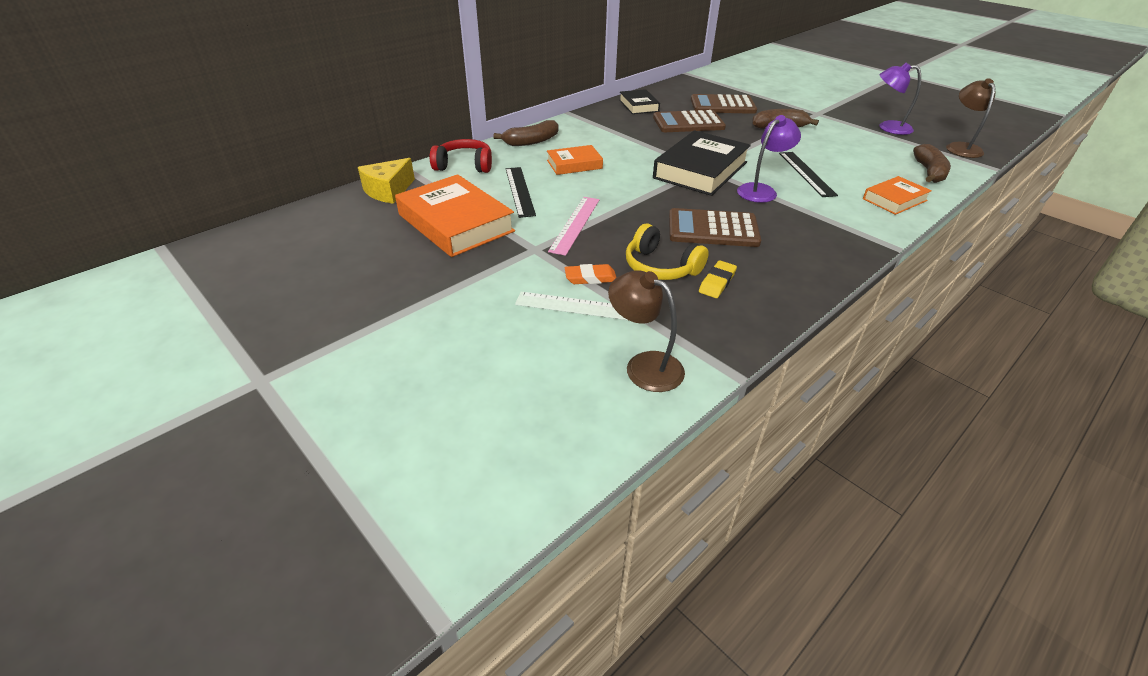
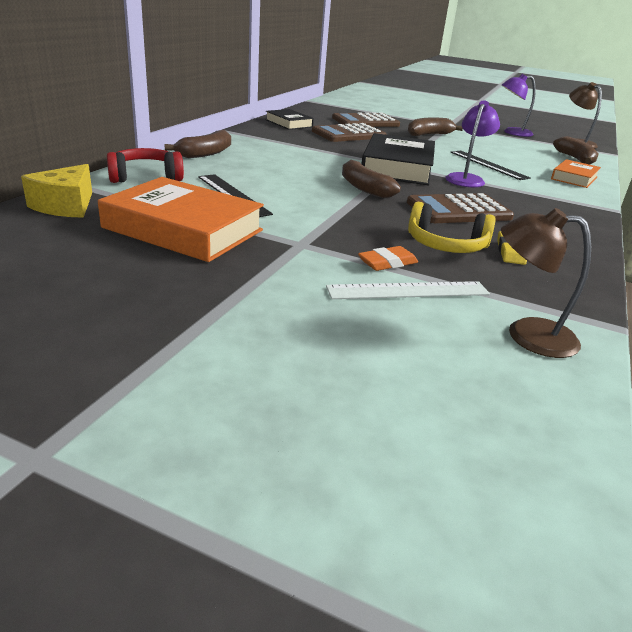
camera: 25 degrees left, 10 degrees down
orange book [547,145,603,175] -> none
pink ruler [548,197,600,256] -> none
none -> brown banana [342,160,401,198]

